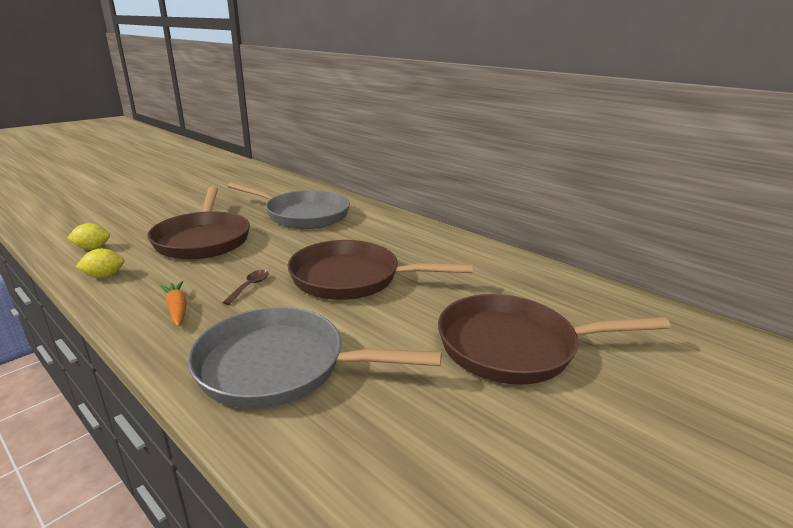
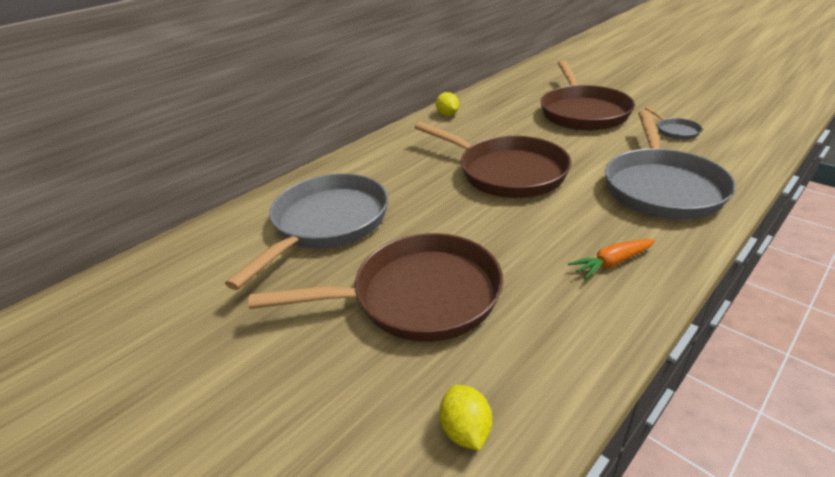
camera: 85 degrees left, 10 degrees up
yellow lemon [76,249,124,278] -> yellow lemon moved to [436,92,459,116]
brown spoon [222,270,269,305] -> none
brown pan [288,240,473,300] -> brown pan turned 60 degrees counterclockwise [415,122,572,198]
none -> grey pan [645,107,702,140]

